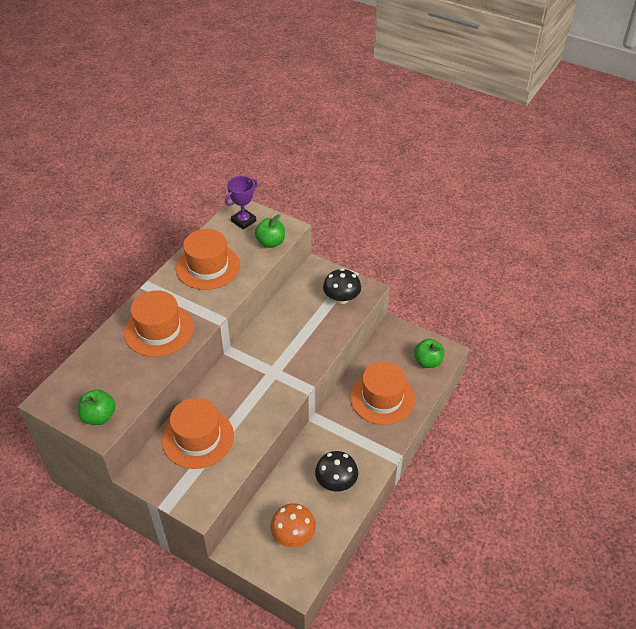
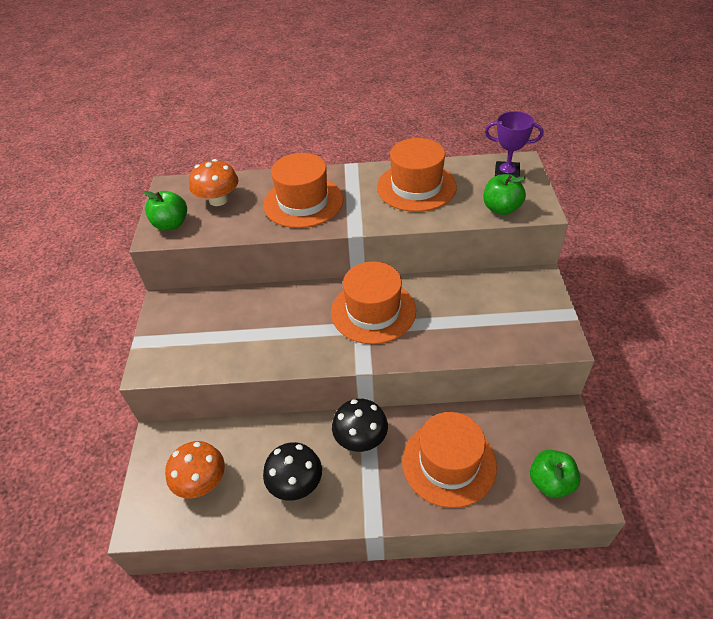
camera: 60 degrees right, 0 degrees up
orange hat [162,398,234,469] -> orange hat moved to [331,262,416,344]
black mushroom [323,269,361,304] -> black mushroom moved to [332,399,388,452]
none -> orange mushroom [189,159,239,206]

